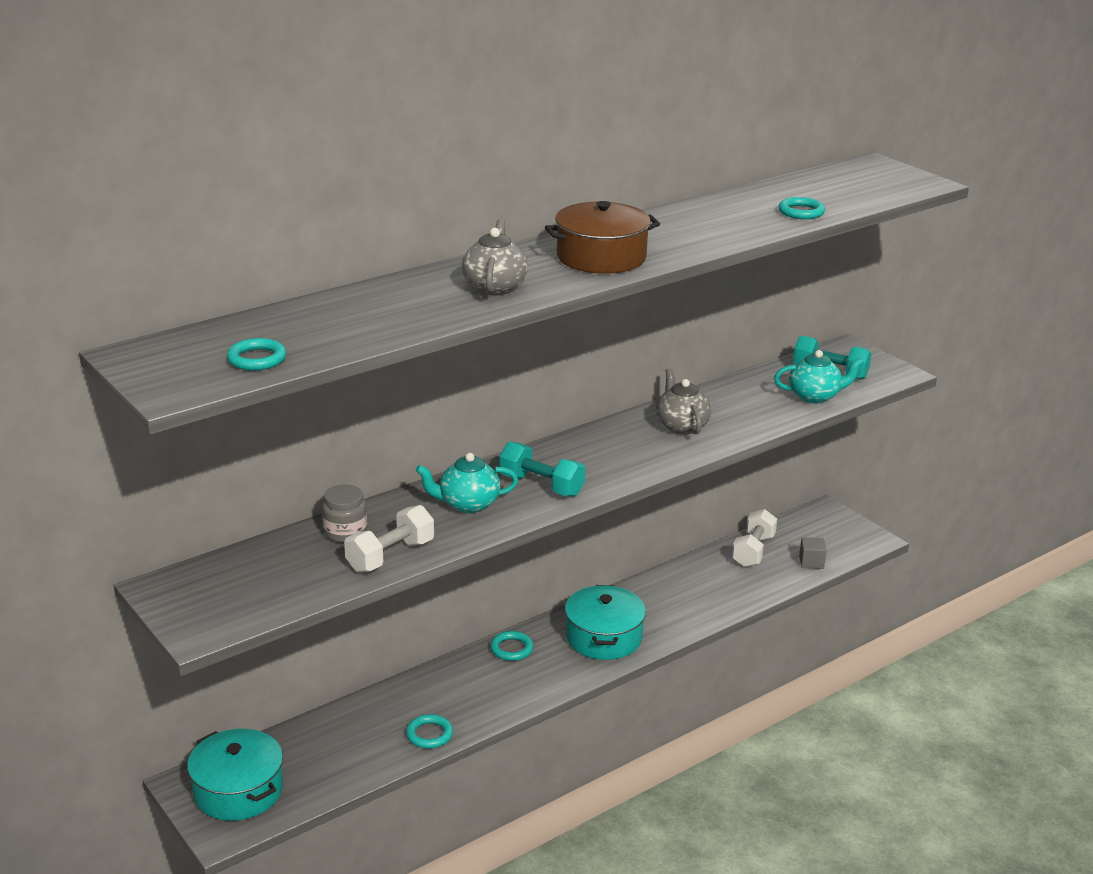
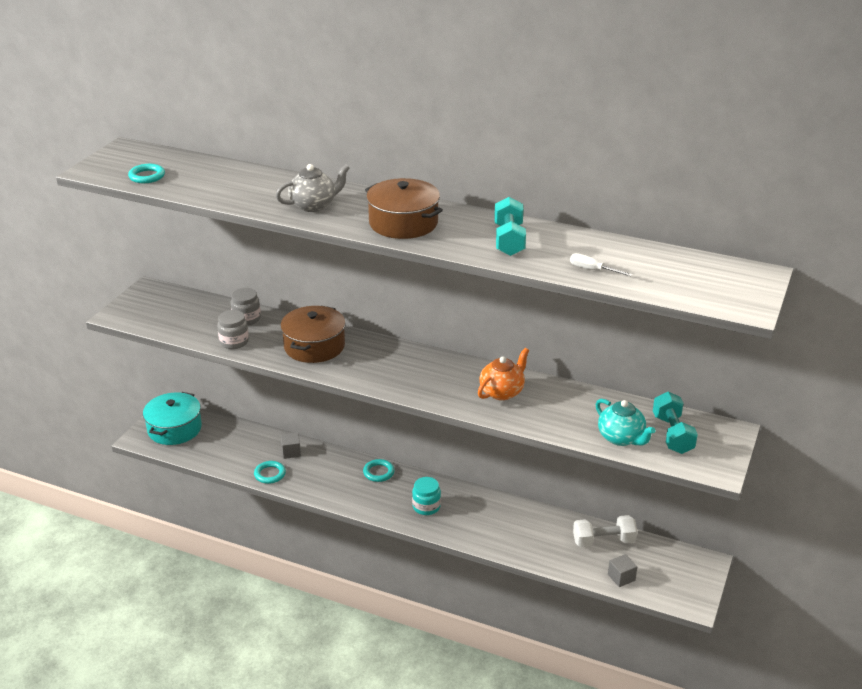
camera: 60 degrees right, 5 degrees up
white dumbbell [344,505,434,572] -> grey jar [217,310,249,349]
turquoise teapot [416,453,518,513] -> brown pot [280,306,346,363]
turquoise dumbbell [499,442,585,497] -> turquoise dumbbell moved to [494,197,526,256]
turquoise pot [565,585,646,660] -> turquoise jar [412,477,441,515]
grey teapot [656,368,711,434] -> orange teapot [478,348,529,400]
turquoise ring [778,197,825,219] -> white screwdriver [570,253,633,276]
none -> grey cube [281,432,301,459]

